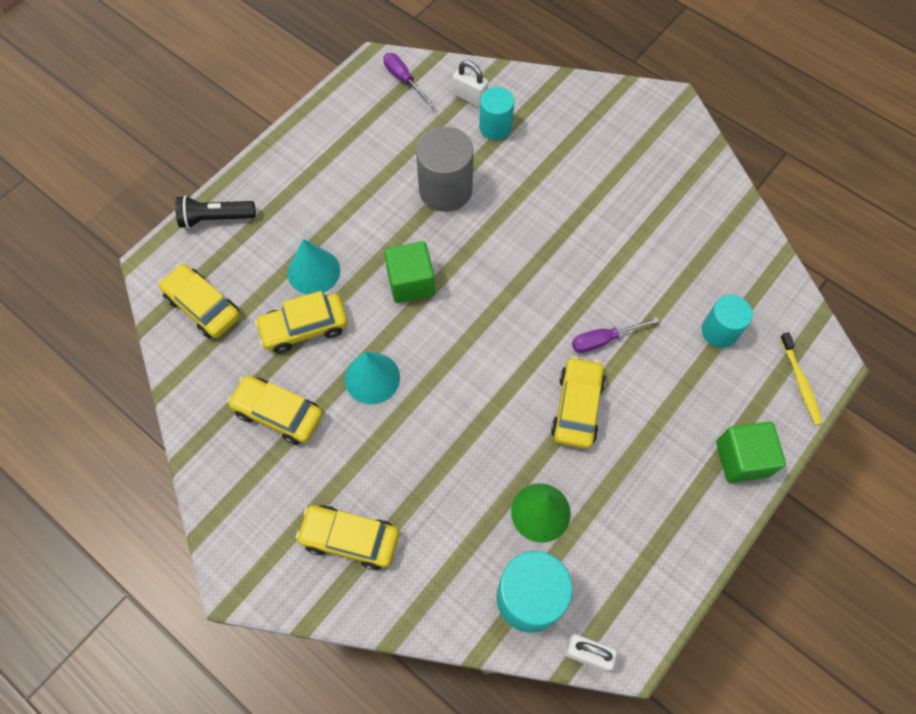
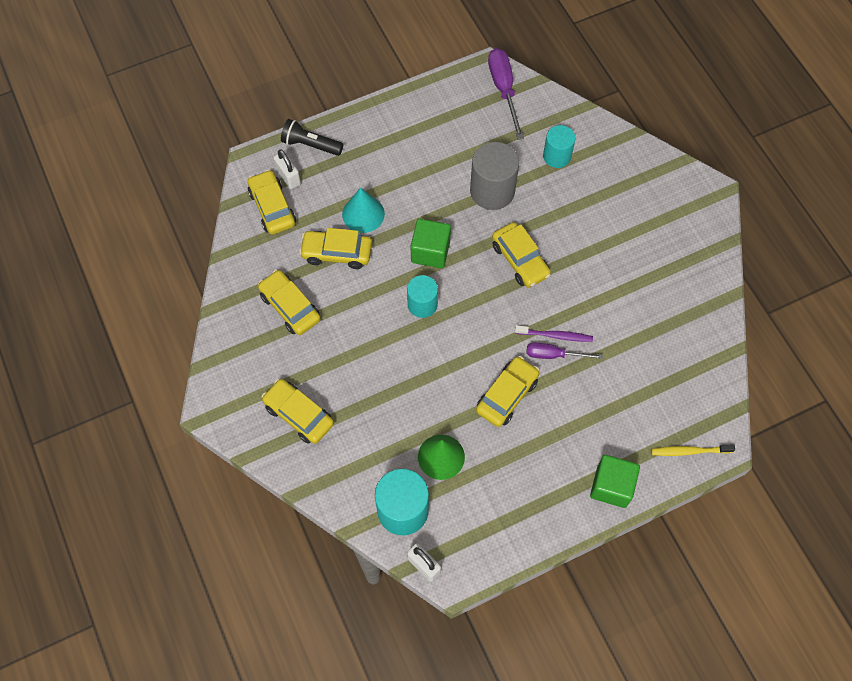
camera: 25 degrees right, 0 degrees up
turquoise cone [345,352,400,404] -> none
purple screwdriver [383,53,435,107] -> purple screwdriver [488,48,524,140], size x1.58
white padlock [453,61,488,107] -> white padlock moved to [274,149,301,189]
turquoise cylinder [702,295,753,348] -> turquoise cylinder moved to [407,275,438,318]
yellow toothbrush [780,332,823,425] -> yellow toothbrush turned 75 degrees clockwise [651,445,735,456]
none -> yellow car [492,222,551,288]
none -> purple toothbrush [515,325,593,342]

